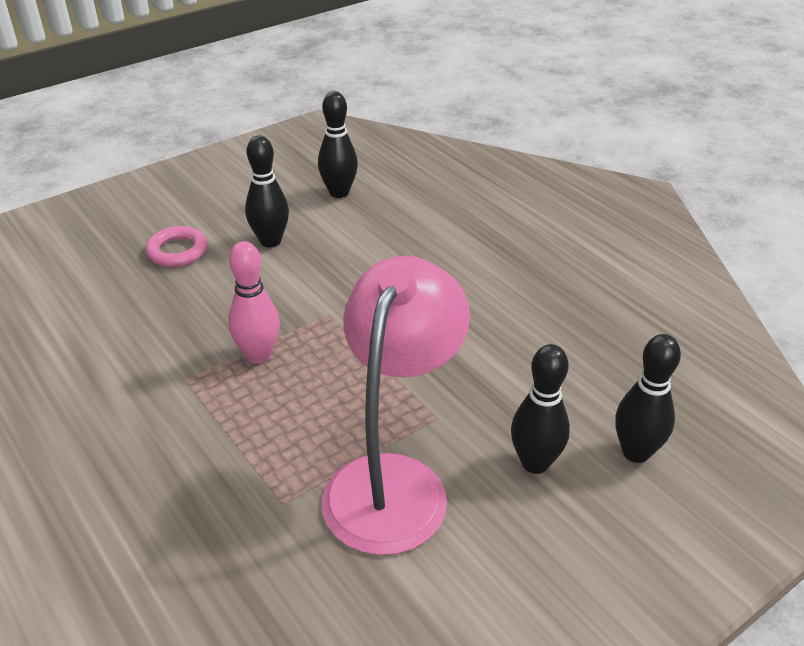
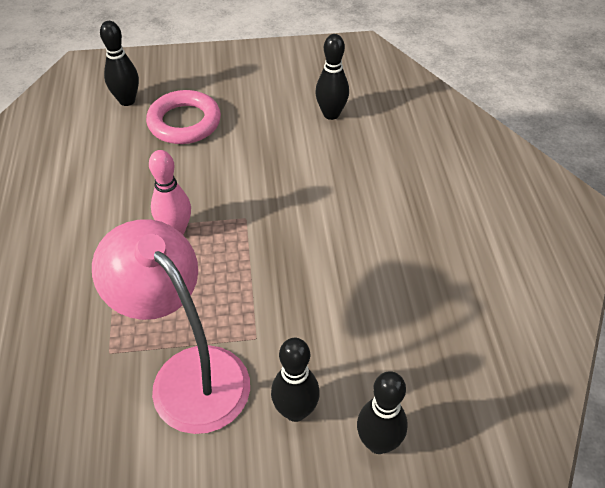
camera: 30 degrees right, 10 degrees up
pink ring [146,226,207,267] -> pink ring [146,90,221,144], size x1.56
black bowling pin [245,135,289,248] -> black bowling pin moved to [100,21,139,106]
pink lamp [322,256,470,555] -> pink lamp turned 90 degrees counterclockwise [92,219,250,434]

